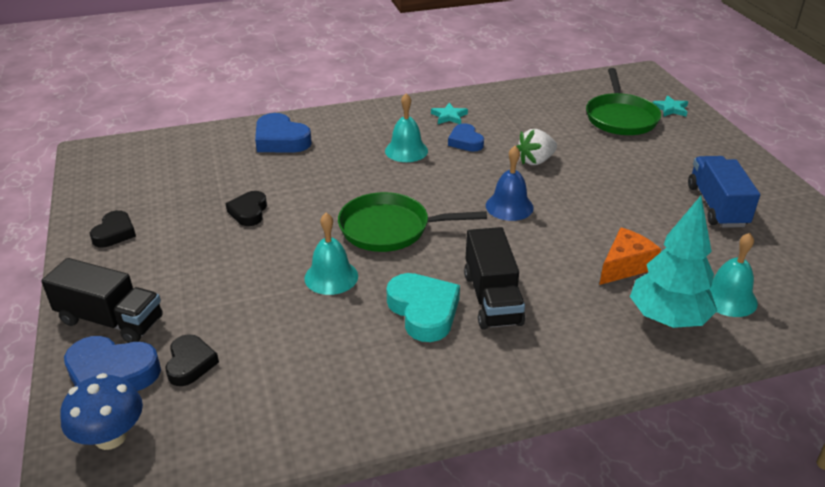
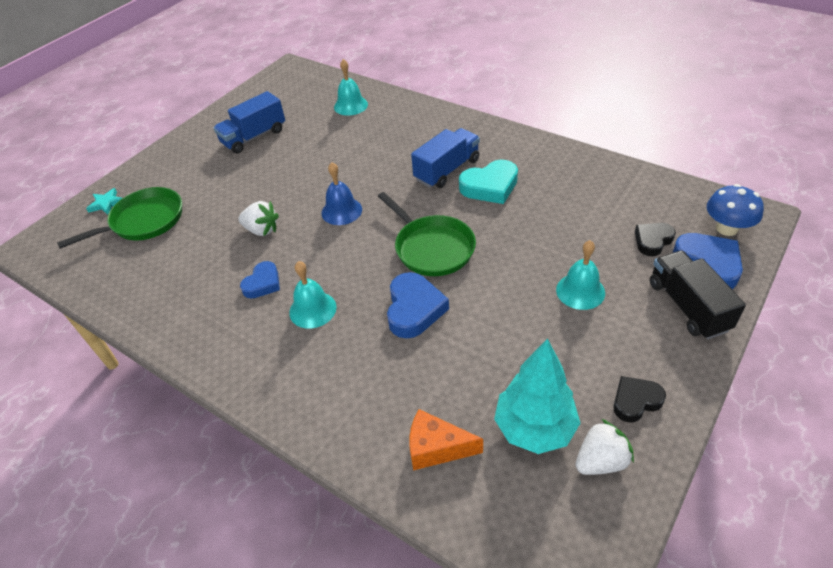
camera: 125 degrees left, 10 degrees up
black heart [226,191,267,226] -> none
blue heart [255,113,312,153] -> blue heart moved to [387,272,449,338]
turquoise bell [304,213,358,295] -> turquoise bell moved to [556,240,605,310]
turquoise heart [387,273,460,342] -> turquoise heart turned 135 degrees counterclockwise [459,160,518,204]
turquoise star [431,103,468,124] -> none
black truck [464,227,525,330] -> blue truck [411,128,480,188]
orange cheese [599,228,661,285] -> orange cheese moved to [409,409,483,470]
turquoise tree [630,196,717,328] -> turquoise tree moved to [494,338,581,454]
none -> white strawberry [575,419,634,475]

